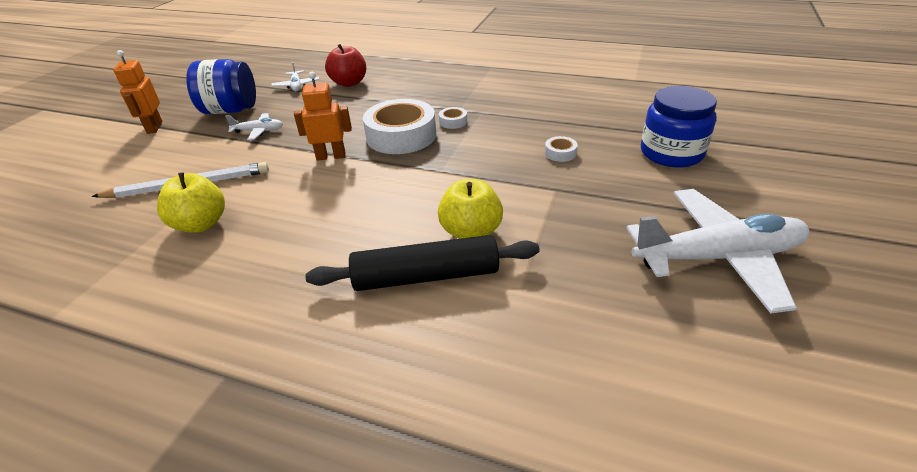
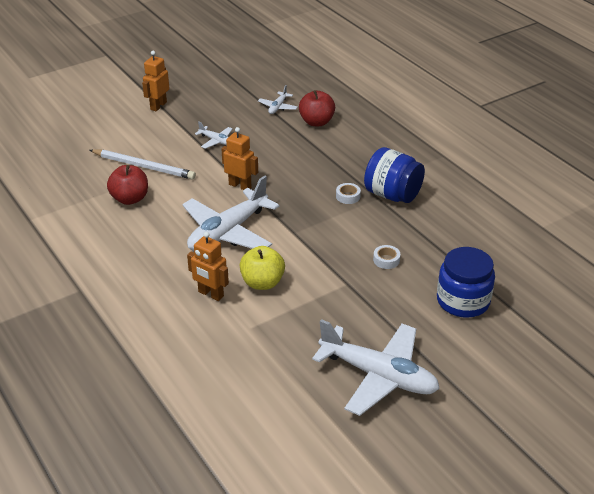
camera: 35 degrees right, 0 degrees up
yellow apple [157,172,225,233] -> red apple [107,165,148,205]
blue jar [186,59,256,114] -> blue jar moved to [364,147,425,203]
black rolling pin [305,235,540,291] -> orange robot [187,232,229,301]
white tape [363,99,436,154] -> none
none -> white plane [182,176,279,251]

